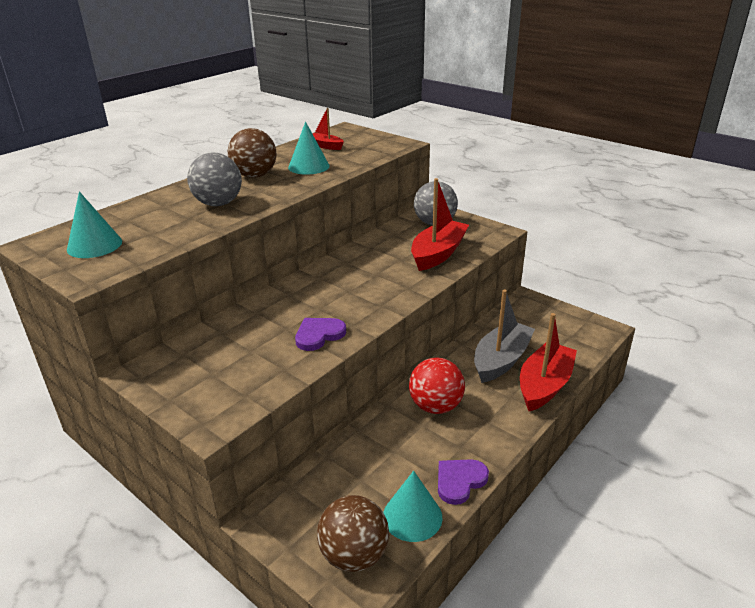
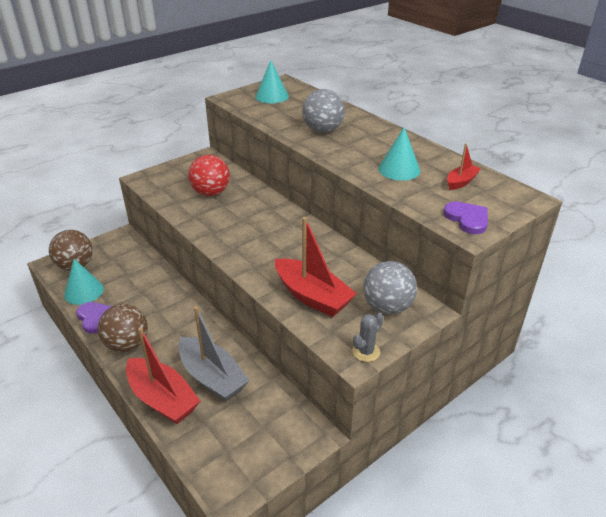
camera: 100 degrees right, 5 degrees up
brown ball [228,128,276,178] -> brown ball moved to [98,304,148,352]
purple heart [295,318,346,351] -> purple heart moved to [443,202,488,234]
red ball [409,358,465,414] -> red ball moved to [188,155,230,196]
none -> grey cactus [353,313,384,362]

